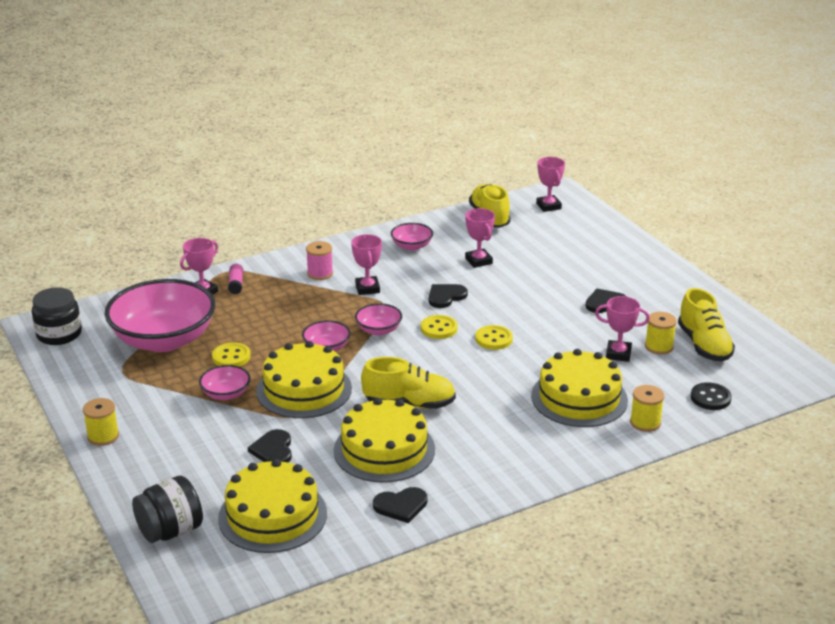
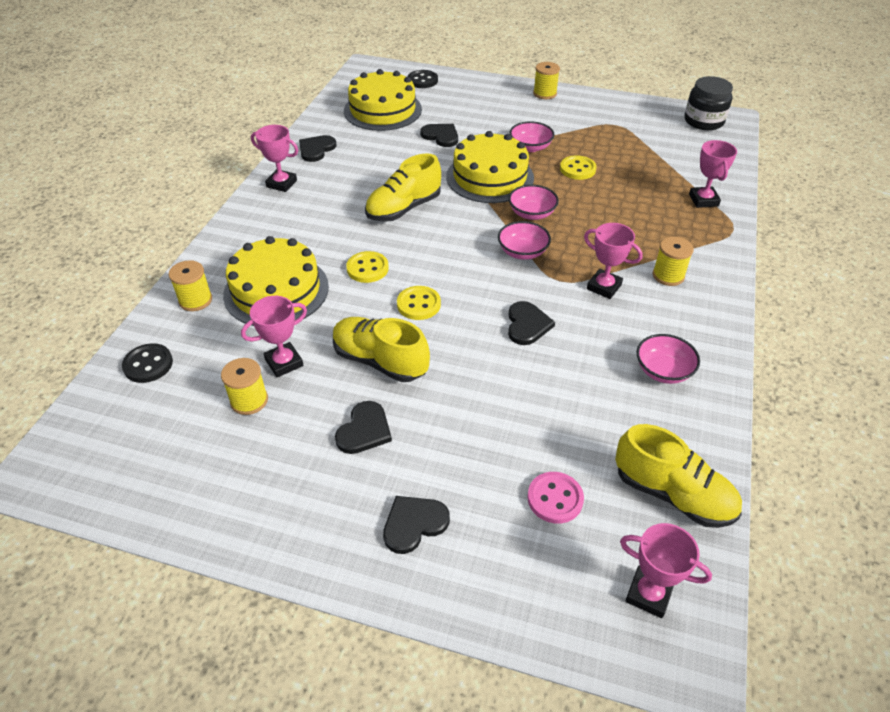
camera: 135 degrees right, 15 degrees up
pink bowl [105,279,215,352] -> none
black jar [132,476,203,543] -> black button [408,70,438,88]
pink glue stick [228,264,243,294] -> none
pink spool [306,241,333,280] -> yellow spool [653,237,694,286]
yellow cake [334,398,435,483] -> none
yellow button [421,315,457,339] -> yellow button moved to [346,251,389,283]
pink trophy [465,208,495,268] -> pink trophy moved to [251,125,298,192]
yellow shoe [678,288,735,361] -> yellow shoe moved to [333,317,430,382]
none -> black heart [383,496,450,554]
none -> pink button [527,472,584,524]

